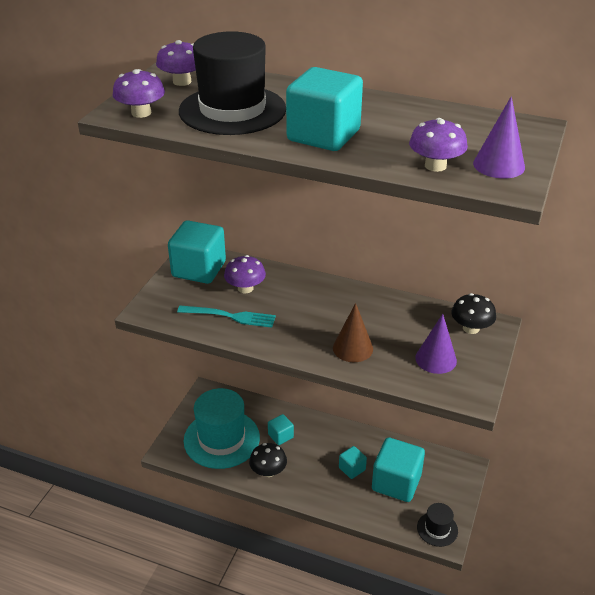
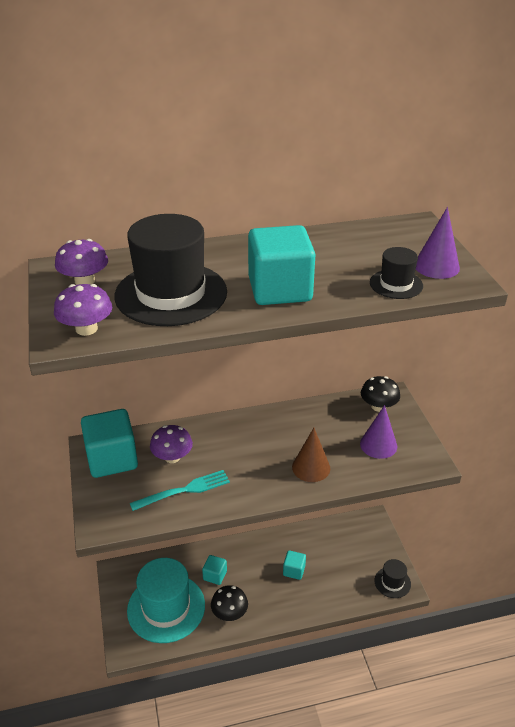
camera: 35 degrees left, 0 degrees up
turquoise cube [372,437,425,502] -> none
purple mushroom [409,118,468,172] -> black hat [370,247,423,299]

